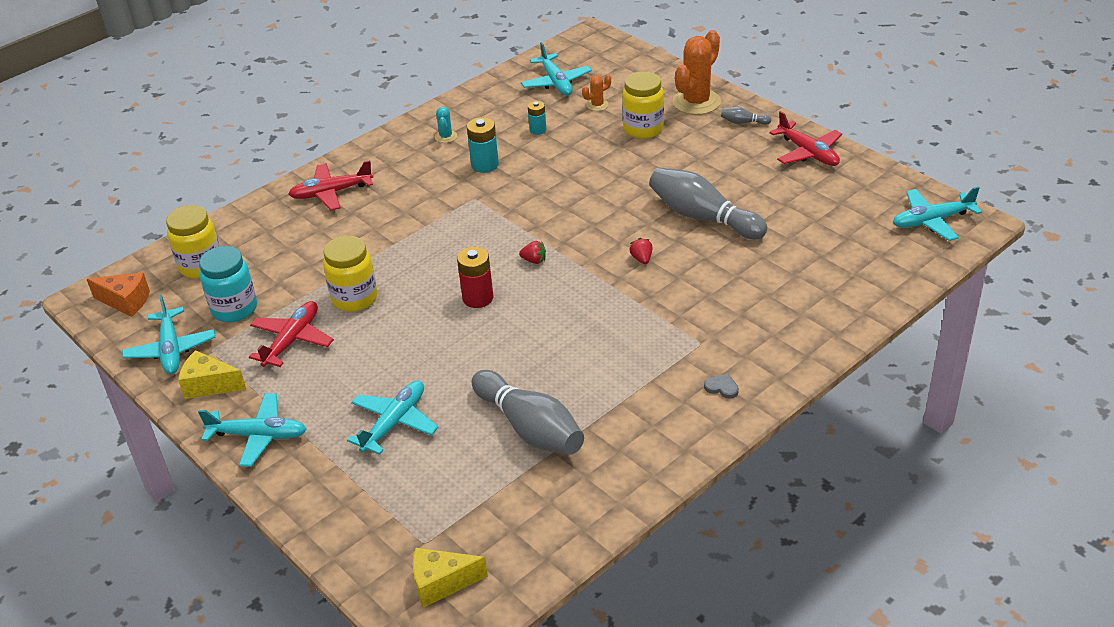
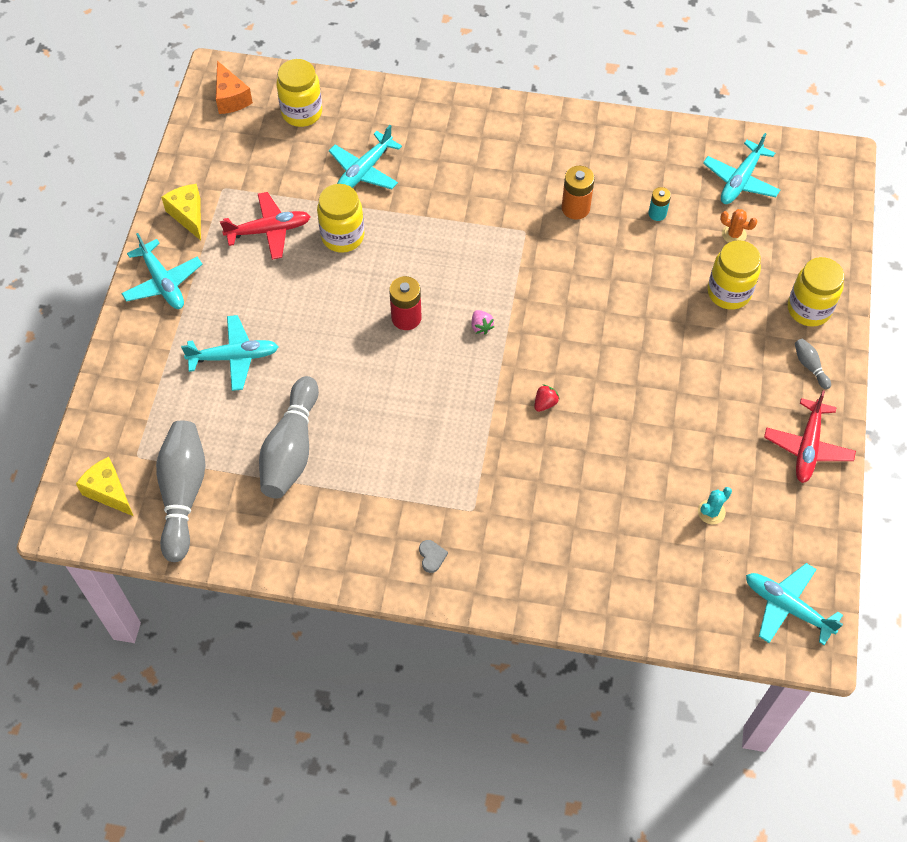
camera: 50 degrees right, 20 degrees up
turquoise plane [122,295,215,374] -> turquoise plane moved to [329,125,402,189]
turquoise jar [199,246,257,322] -> none
red plane [288,160,373,210] -> none
turquoise cactus [435,107,457,143] -> turquoise cactus moved to [698,487,732,524]
turquoise battery [467,117,499,173] -> orange battery [561,166,595,220]
red strawberry [519,241,546,264] -> pink strawberry [472,310,494,335]
grey bowling pin [649,167,767,239] -> grey bowling pin moved to [156,421,206,562]
orange cactus [673,30,721,115] -> yellow jar [788,257,844,327]

